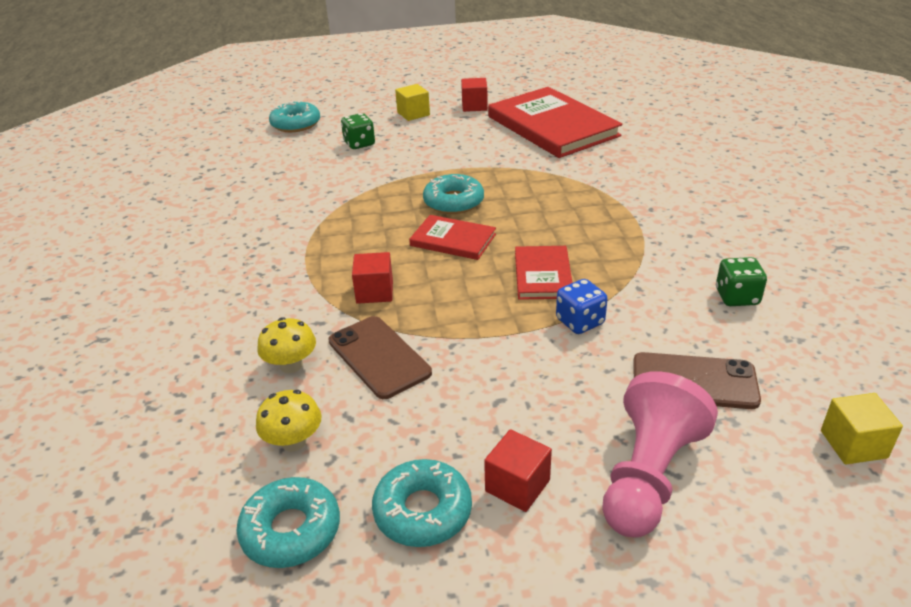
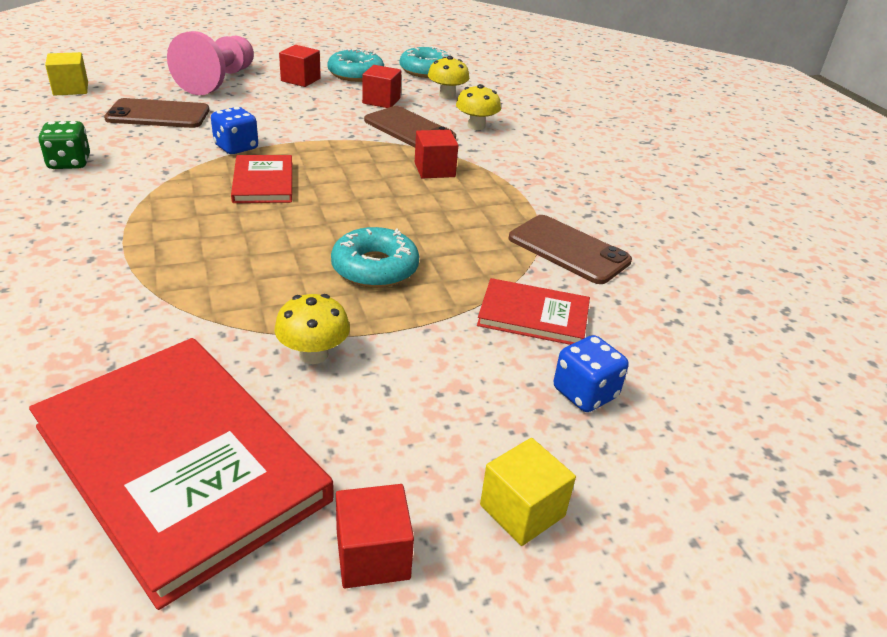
camera: 165 degrees right, 0 degrees up
turquoise donut [269,100,320,132] -> none
green dice [341,113,375,149] -> blue dice [554,335,628,412]
red book [409,215,496,260] -> red book moved to [477,278,590,345]
none -> yellow mushroom [275,294,350,364]
none -> red cube [362,65,401,108]
none -> brown phone [509,215,632,284]

